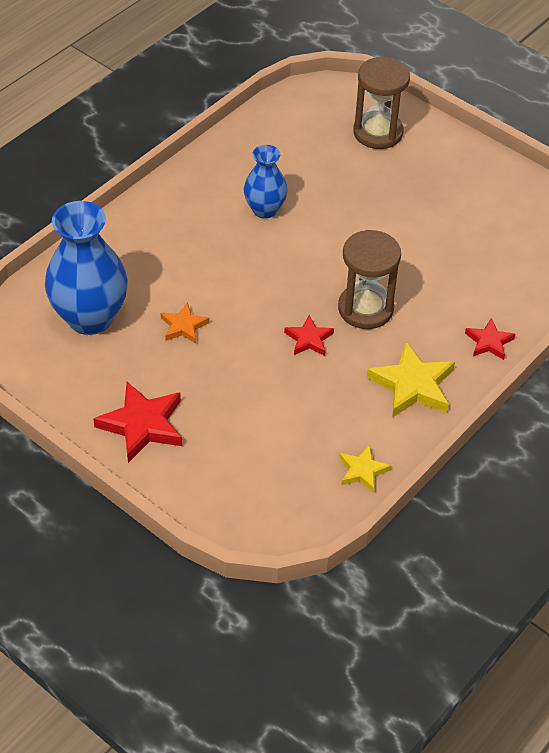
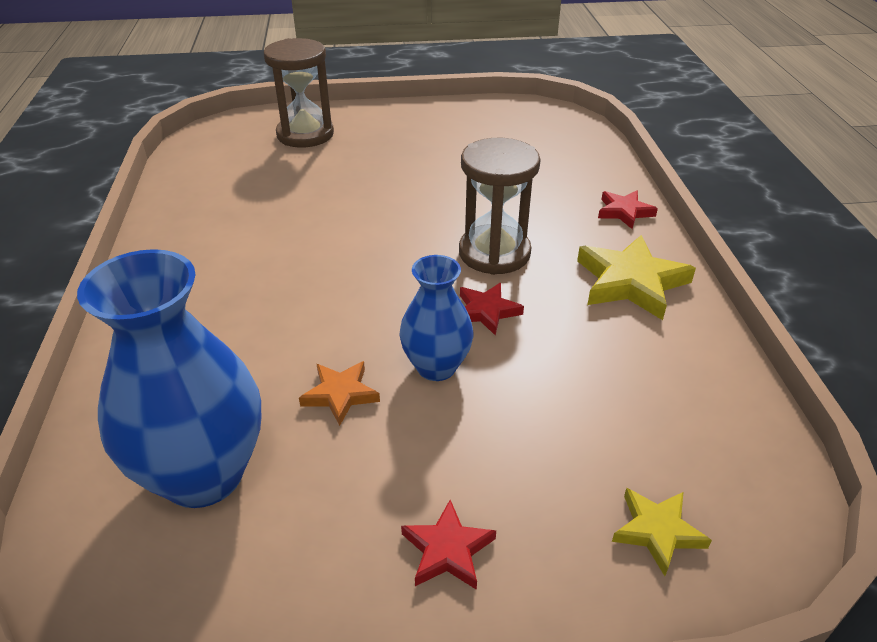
camera: 45 degrees left, 10 degrees down
red star [93,382,182,463] -> red star [401,500,496,590], size x0.57
blue vase [244,145,288,219] -> blue vase moved to [399,255,473,381]
yellow star [339,445,391,493] -> yellow star moved to [612,488,712,576]

